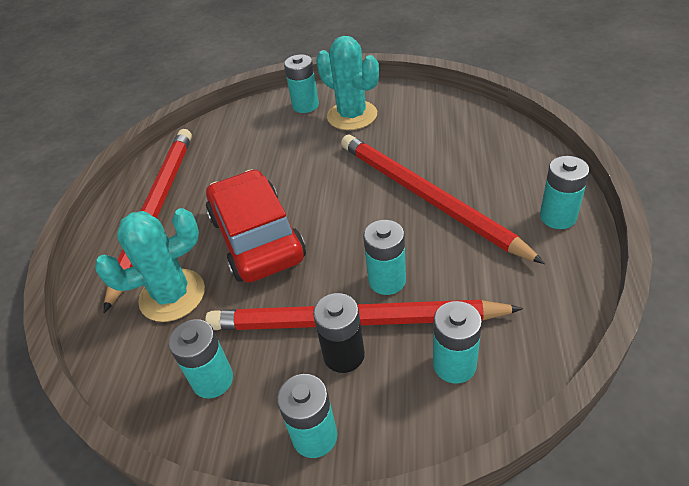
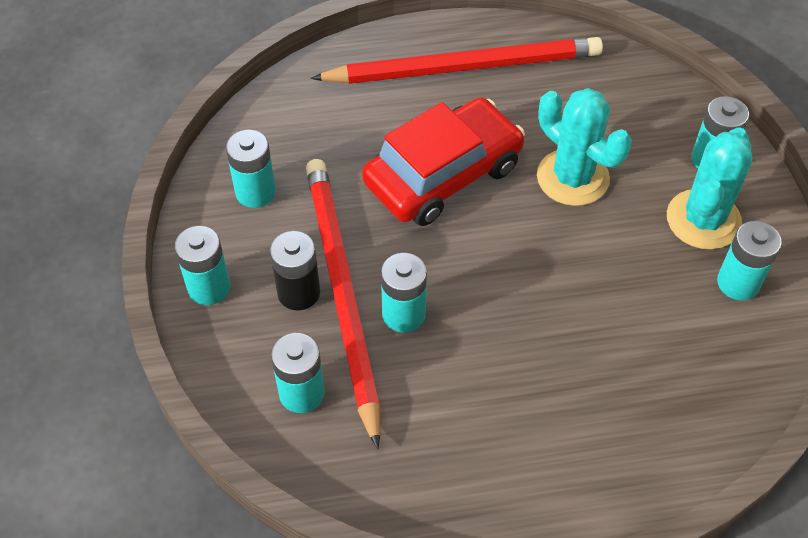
camera: 70 degrees right, 10 degrees up
turquoise cactus [95,208,205,322] -> turquoise cactus moved to [537,88,632,206]
red pencil [341,135,545,264] -> none
turquoise battery [540,156,590,229] -> turquoise battery moved to [717,221,782,301]

